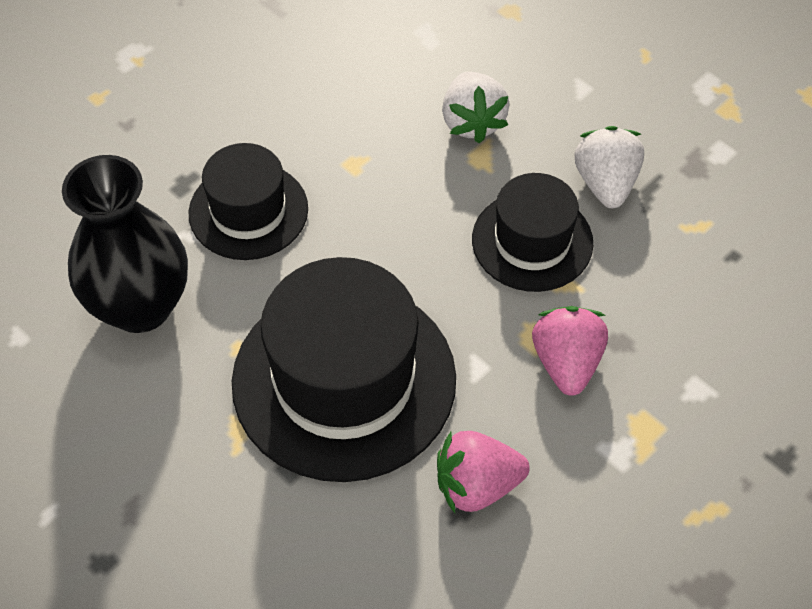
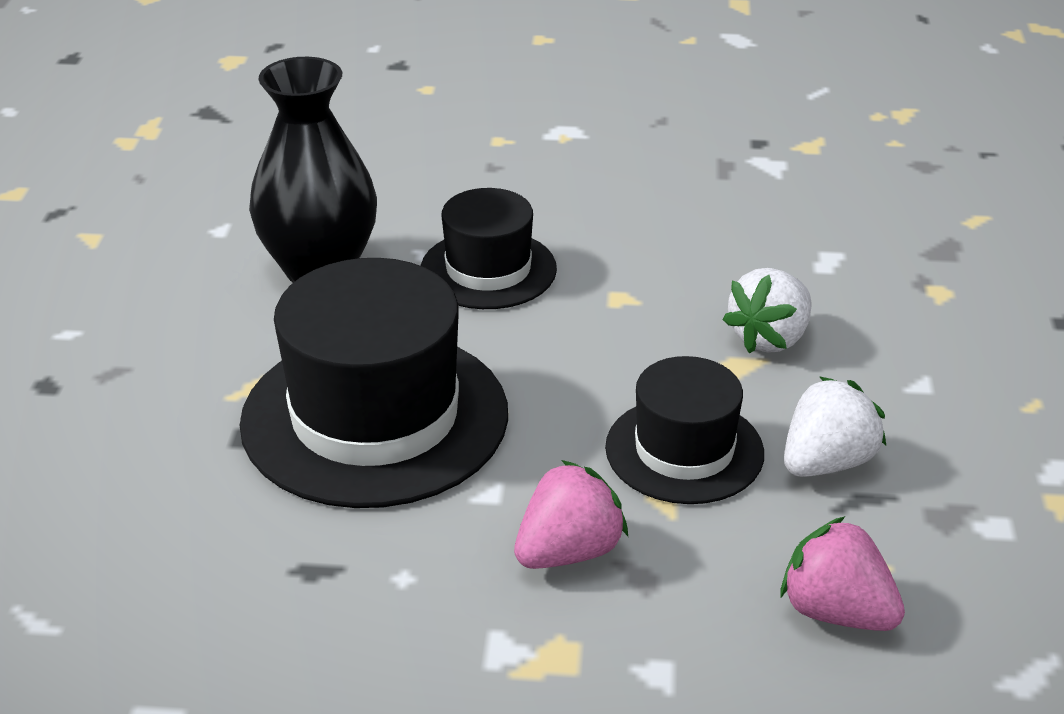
camera: 50 degrees right, 20 degrees down
pink strawberry [437,431,530,513] -> pink strawberry moved to [780,516,905,631]

